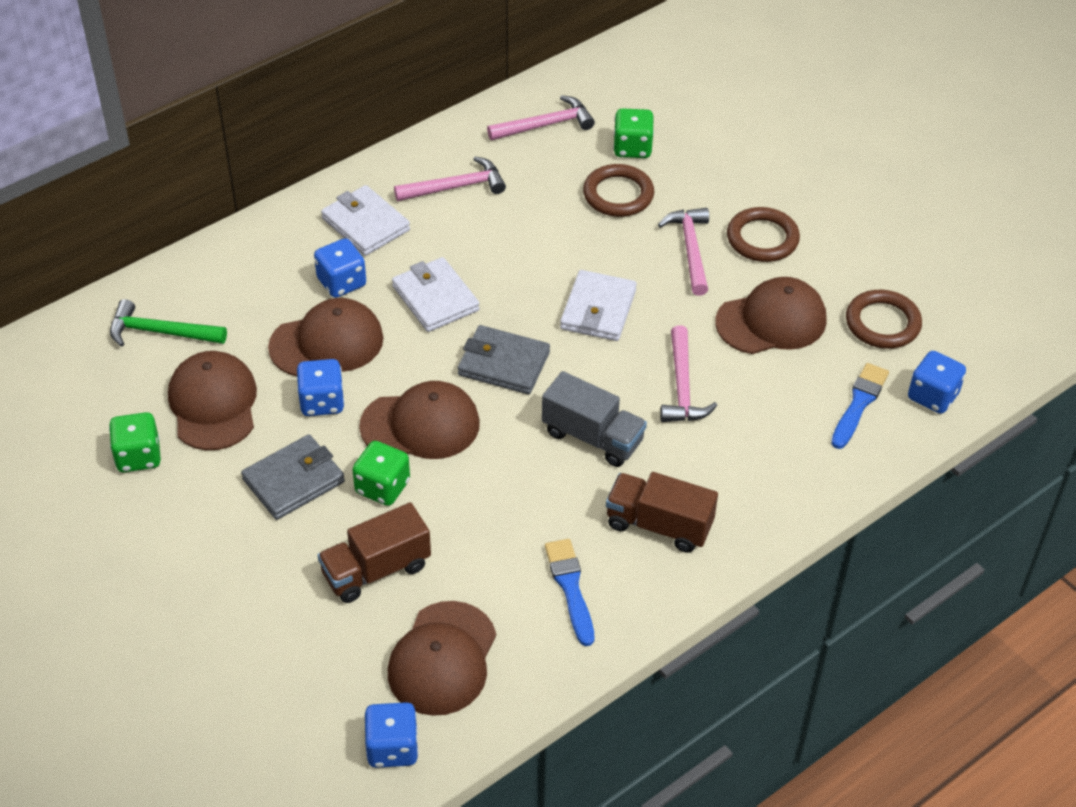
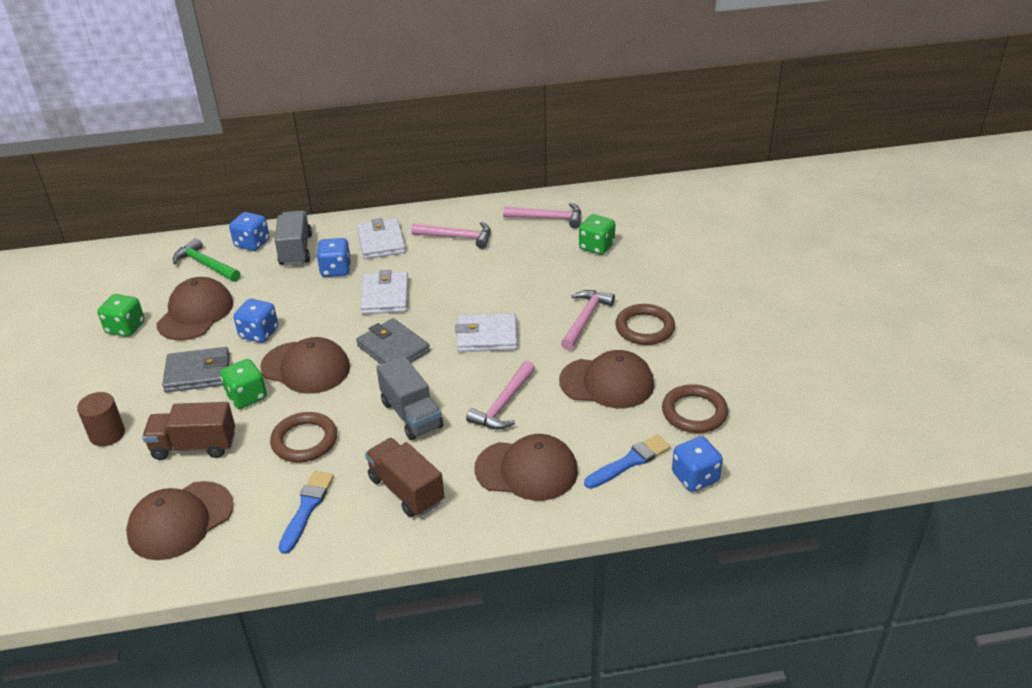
camera: 30 degrees right, 10 degrees down
brown cap [268,298,384,376] -> brown cap moved to [474,434,578,501]
blue dice [364,702,419,768] -> blue dice moved to [229,212,270,251]
white wallet [560,270,637,341] -> white wallet turned 45 degrees clockwise [455,313,517,352]
brown ring [583,164,654,217] -> brown ring moved to [270,412,337,462]
none -> brown cylinder [77,392,125,446]
none -> grey truck [275,210,312,266]

